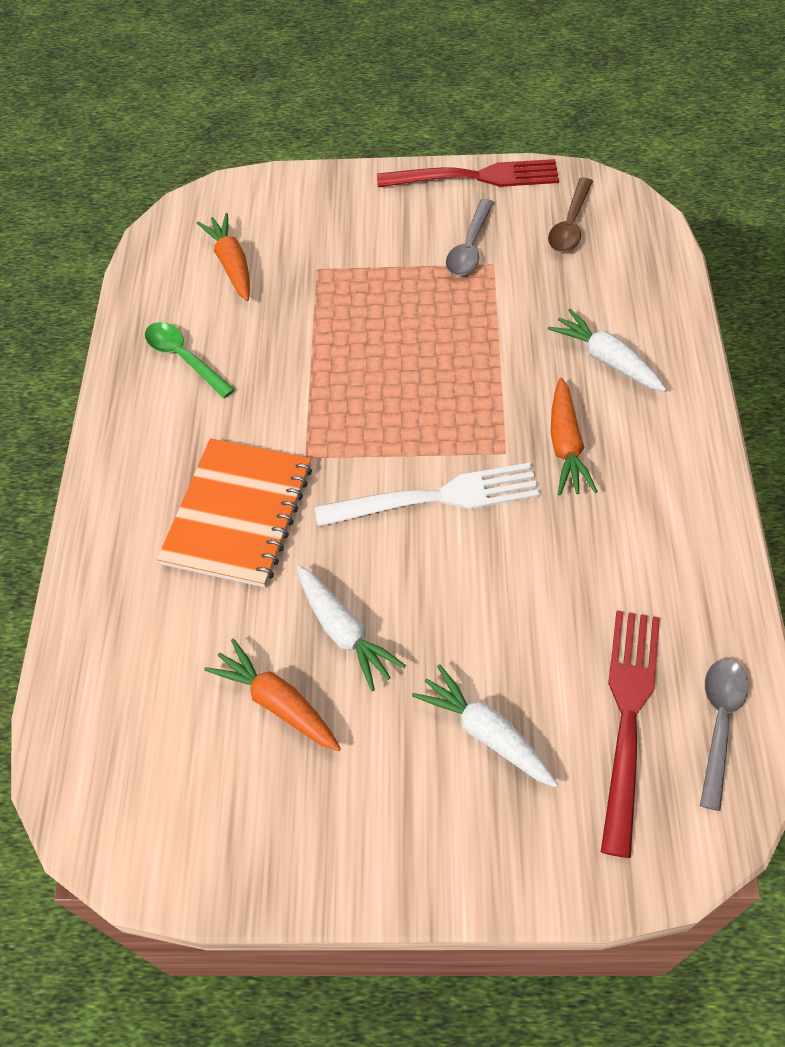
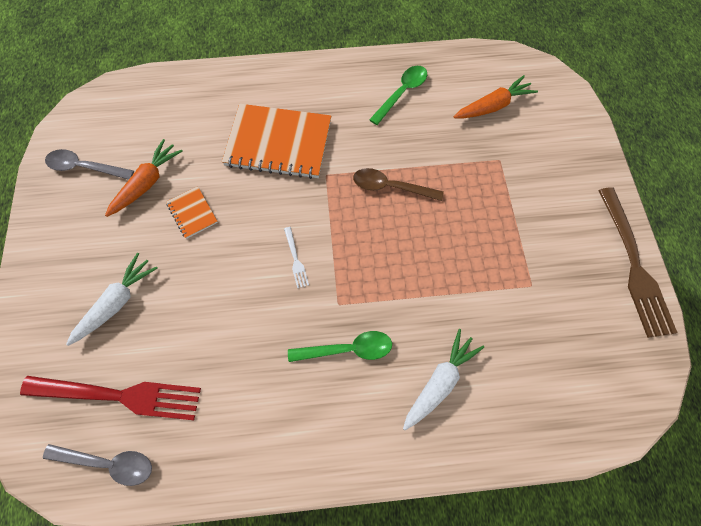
camera: 80 degrees right, 10 degrees up
white carrot [297,566,406,691] -> orange notebook [166,186,218,239]
white fork [315,463,540,527] -> white fork [284,227,309,288], size x0.42
red fork [377,159,559,187] -> brown fork [598,187,677,338]
grey spoon [446,199,494,276] -> grey spoon moved to [45,149,134,180]
brown spoon [548,178,593,252] -> brown spoon moved to [353,168,444,201]
orange carrot [550,378,598,495] -> green spoon [288,331,392,362]

